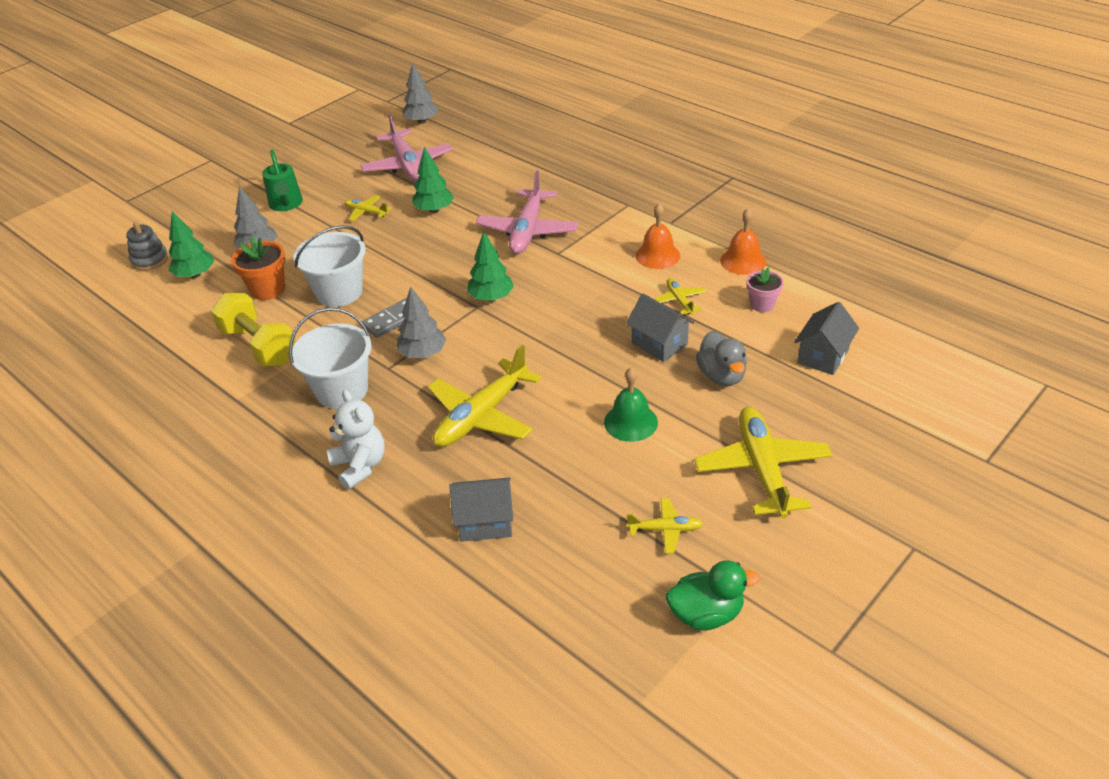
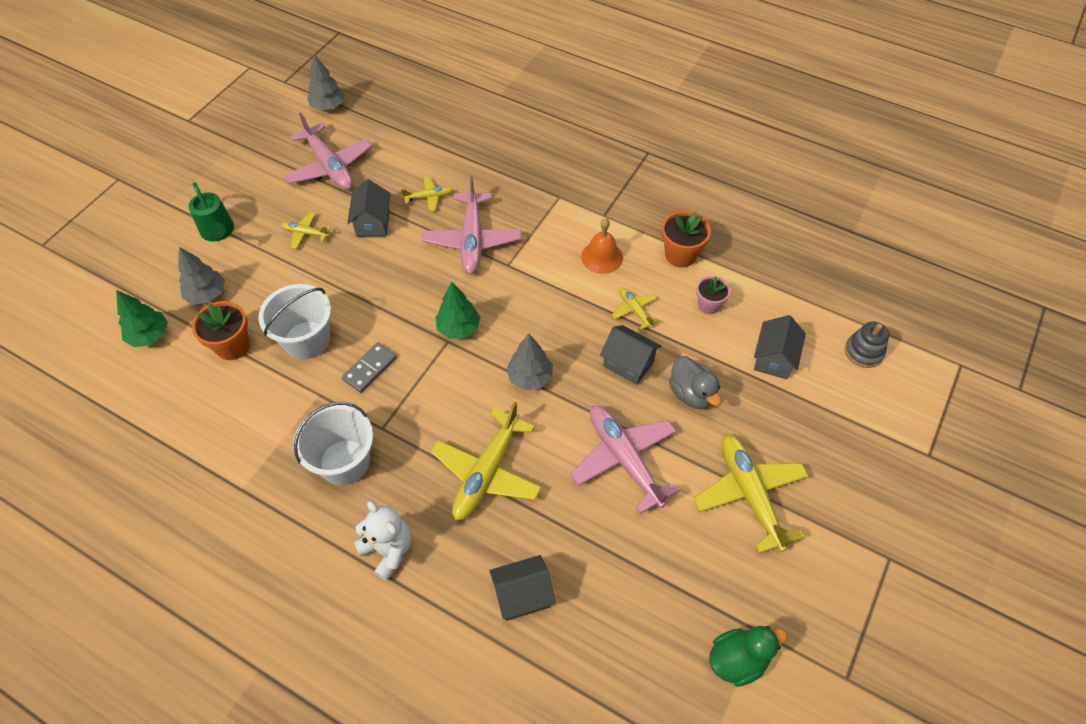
camera: 15 degrees left, 15 degrees up
grey stacking toy [126,221,169,271] -> grey stacking toy moved to [845,322,889,368]
yellow dumbbell [211,293,295,367] -> none
grey tree [397,286,446,358] -> grey tree moved to [506,334,553,390]
green tree [412,147,454,213] -> grey house [347,179,391,237]
green bell [604,368,658,442] -> pink plane [571,405,680,514]
yellow plane [627,498,703,554] -> yellow plane moved to [401,177,453,212]
orange bell [720,208,766,275] -> orange flower pot [662,211,711,267]

